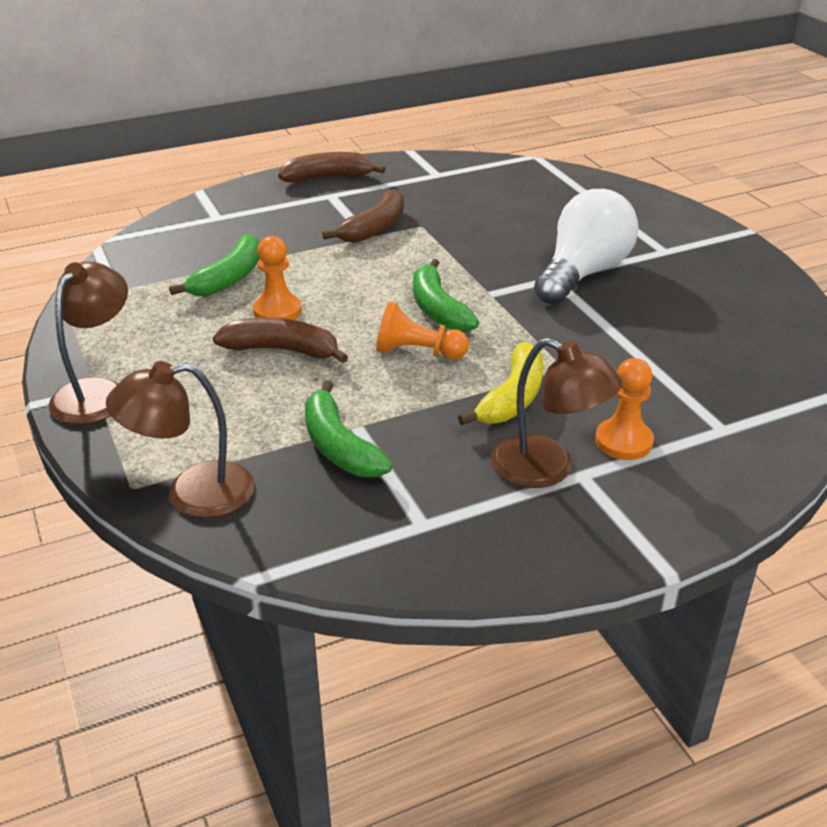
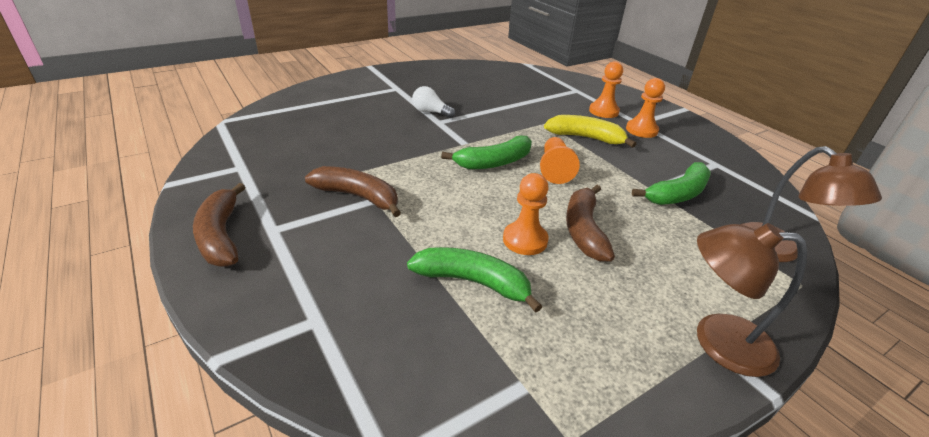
camera: 100 degrees left, 0 degrees up
brown lamp [491,338,623,488] -> orange pawn [626,78,665,138]
white light bulb [534,189,639,305] -> white light bulb [412,86,455,118], size x0.46

